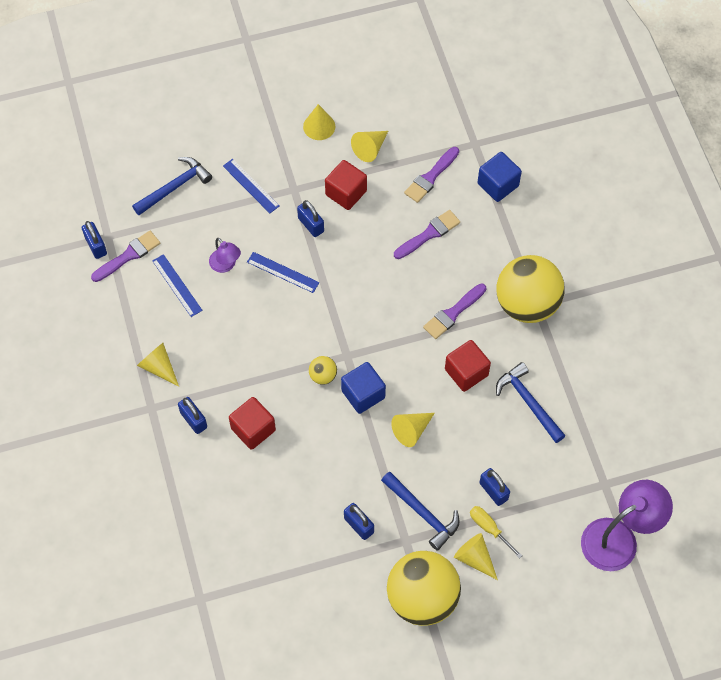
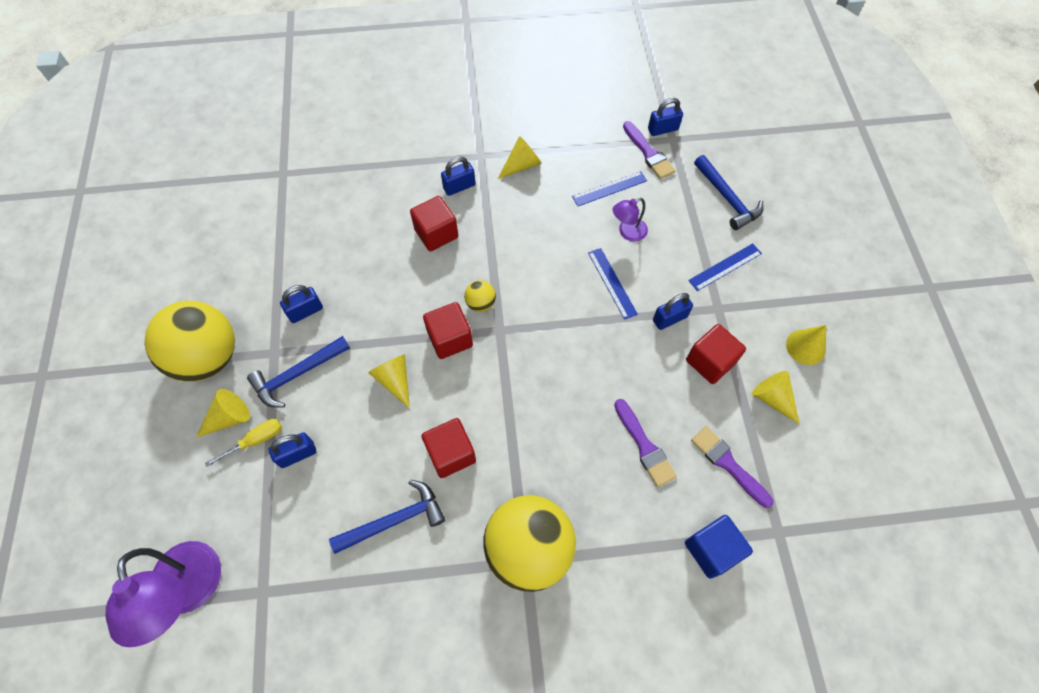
camera: 100 degrees right, 0 degrees up
blue ruler [247,252,319,293] -> blue ruler turned 60 degrees counterclockwise [588,248,638,320]
blue cube [341,362,386,414] -> red cube [423,302,473,359]
purple brush [423,283,486,339] -> none

